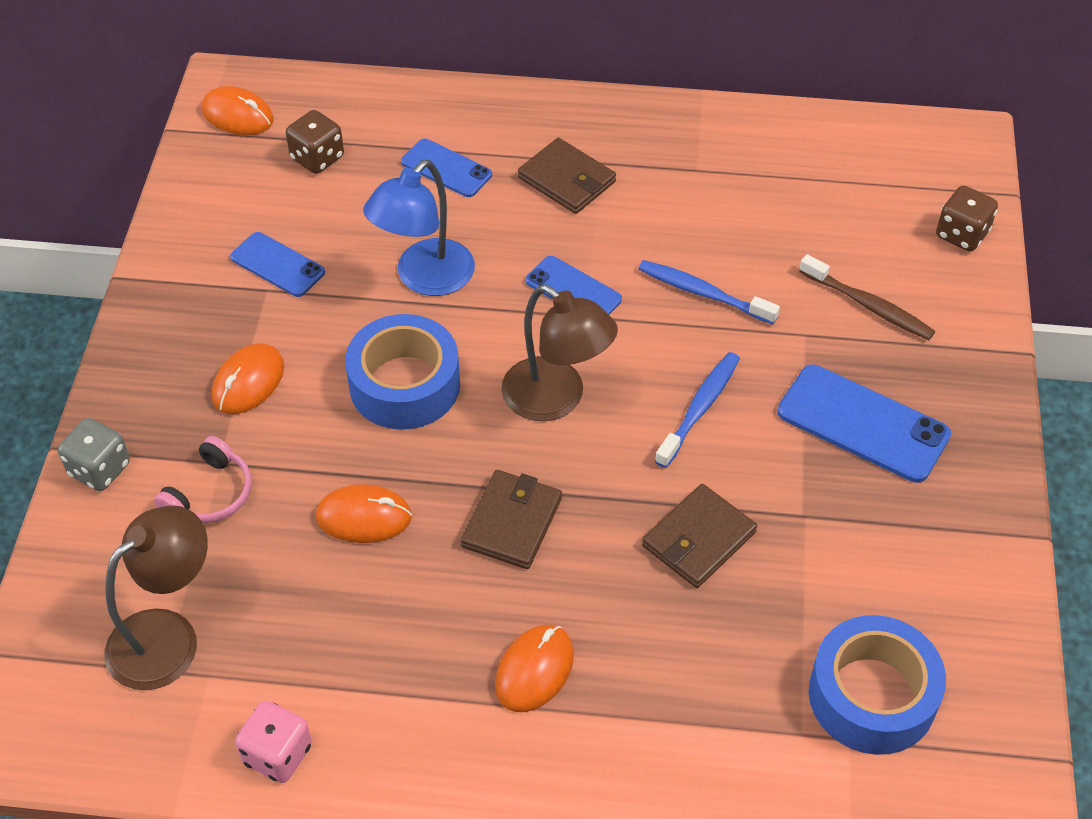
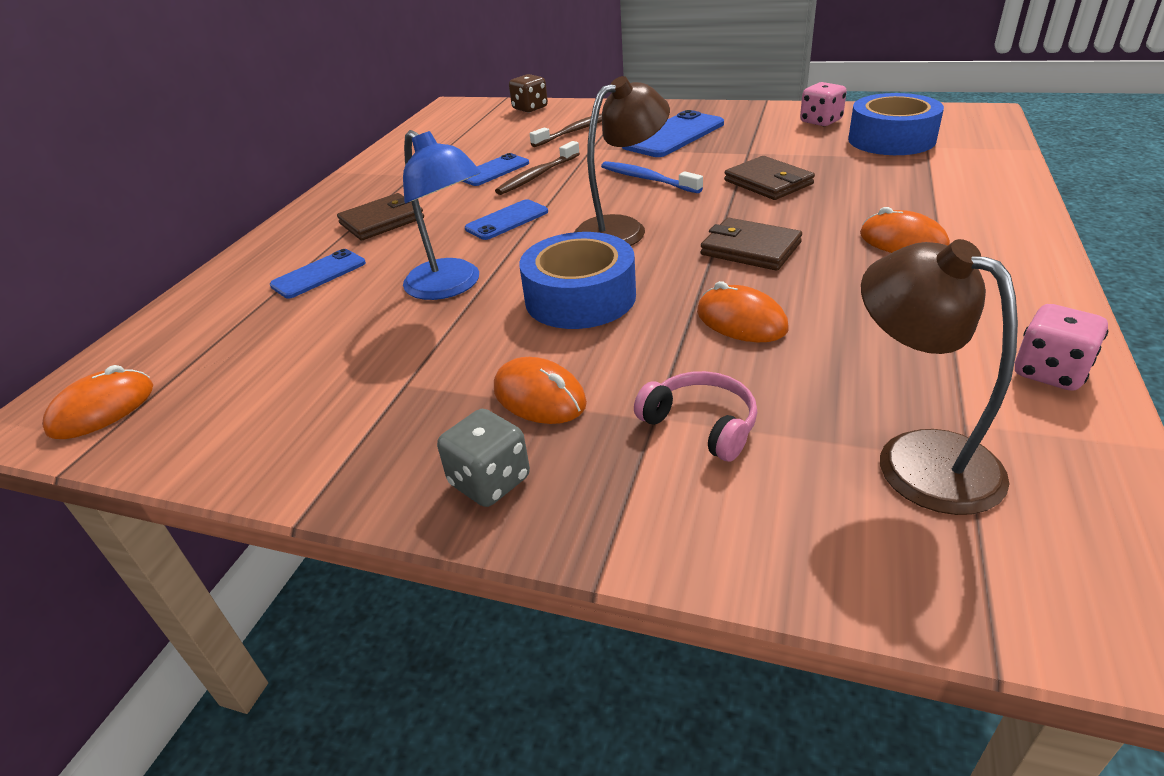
camera: 75 degrees left, 15 degrees down
grey dice [58,418,130,491] -> grey dice moved to [437,409,530,507]
blue phone [230,232,325,297] -> blue phone moved to [462,153,529,186]
brown dice [286,110,344,174] -> none
orange mouse [316,484,412,543] -> orange mouse turned 60 degrees counterclockwise [697,281,789,342]
blue toothbrush [638,260,780,324] -> brown toothbrush [495,141,580,195]
none -> pink dice [800,82,847,126]

